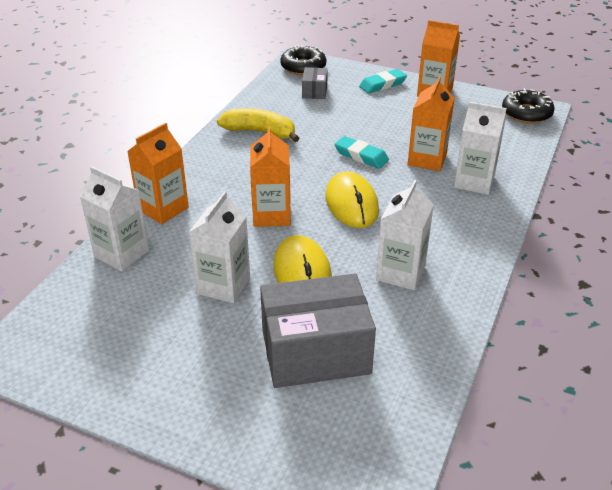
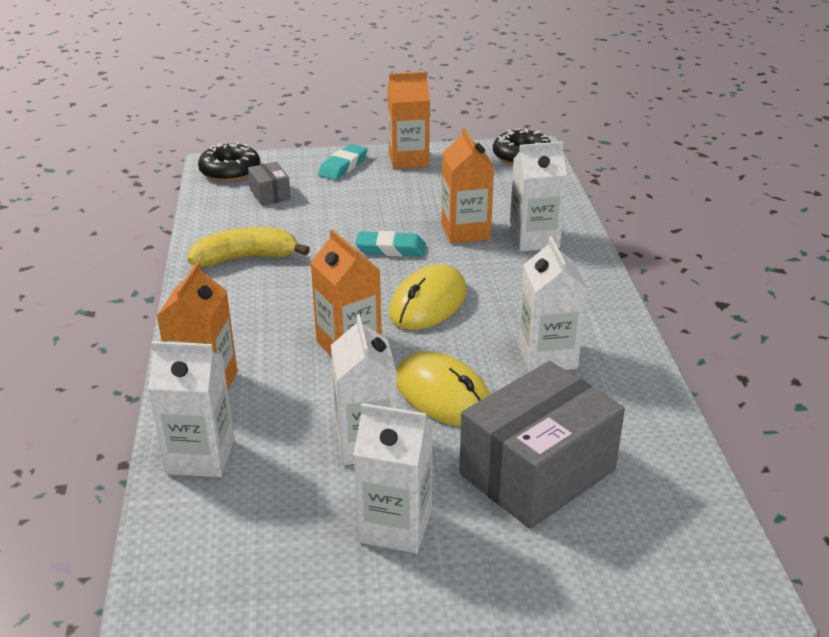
camera: 30 degrees left, 5 degrees down
yellow mouse [326,171,379,228] -> yellow mouse turned 75 degrees clockwise [389,264,467,330]
none -> white carton [353,403,433,553]

